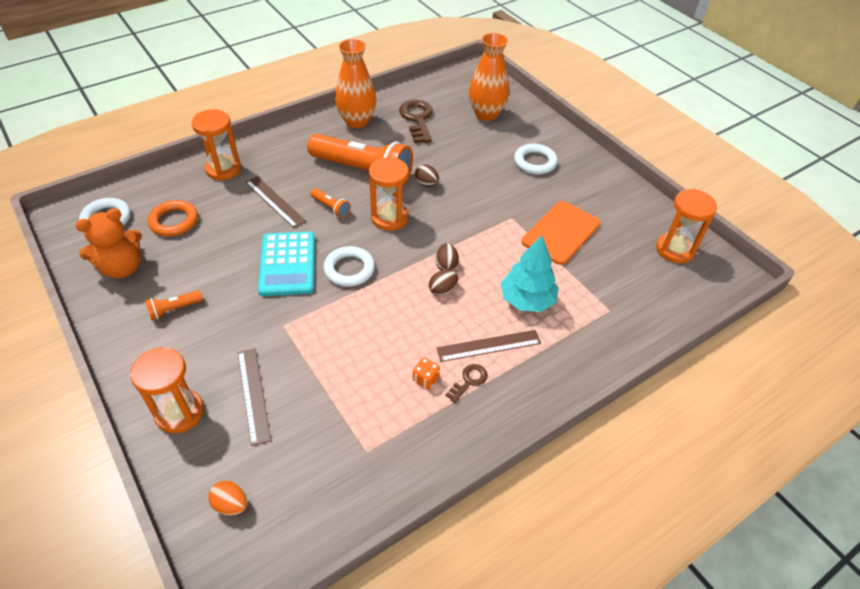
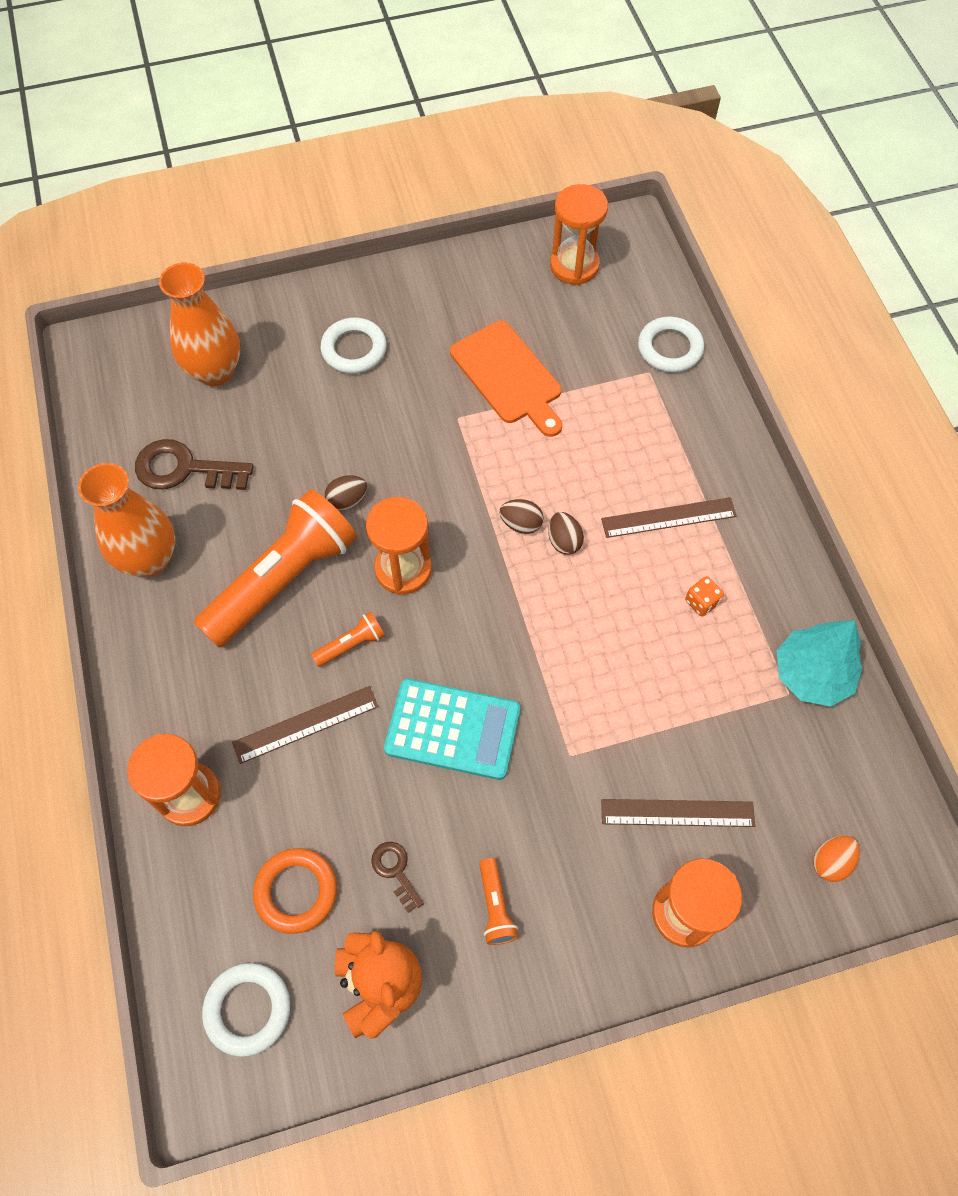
camera: 70 degrees left, 15 degrees up
white ring [324,246,375,287] -> white ring moved to [638,316,704,373]
brown ruler [437,330,541,362] -> brown ruler turned 75 degrees clockwise [601,497,737,538]
brown key [445,364,488,403] -> brown key moved to [371,842,424,913]
turquoise tree [500,235,559,312] -> turquoise tree moved to [777,620,862,707]

